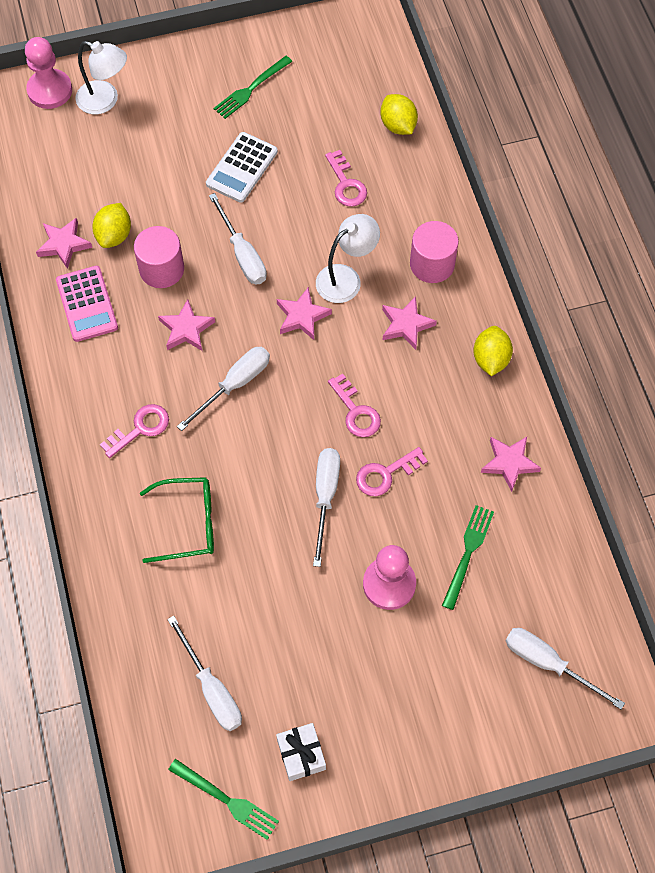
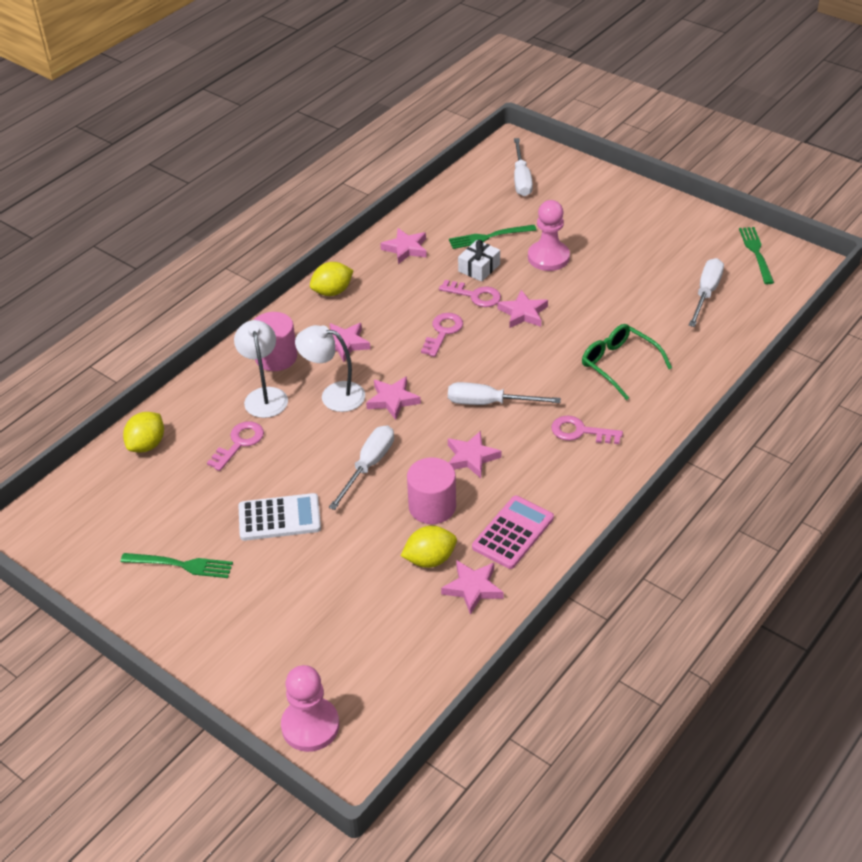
camera: 125 degrees left, 20 degrees down
white lamp [75,41,127,114] -> white lamp moved to [234,320,288,418]
white gift [276,723,326,781] -> white gift moved to [458,240,500,282]
white screwdriver [313,448,340,567] -> pink star [497,290,548,328]

